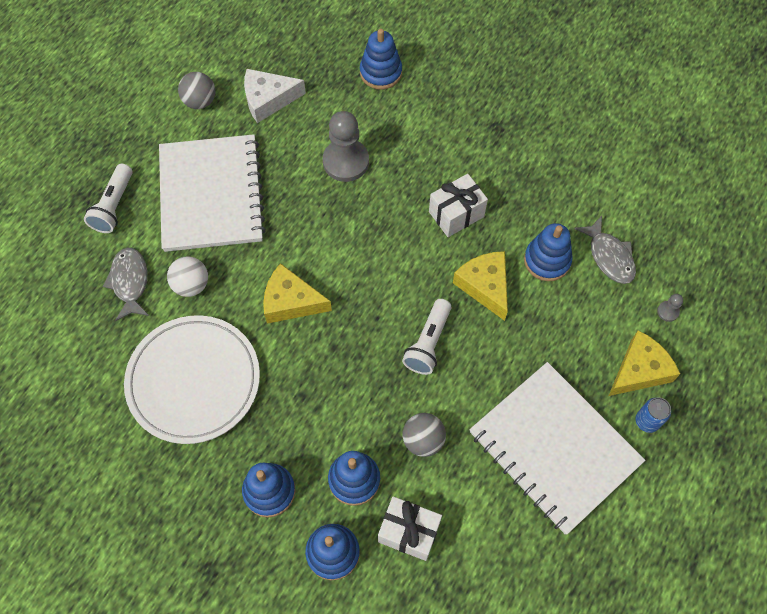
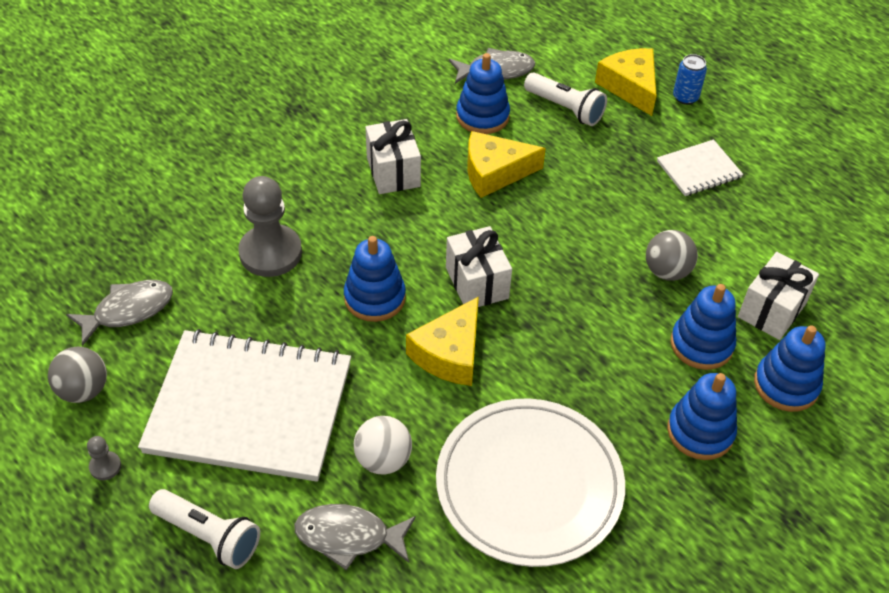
camera: 75 degrees left, 15 degrees down
white cheese [244,69,306,123] -> grey fish [66,280,173,346]
blue stacking toy [360,29,402,90] -> blue stacking toy moved to [344,236,406,322]
white flashlight [402,299,451,375] -> white flashlight moved to [524,72,607,126]
white notebook [469,362,645,535] -> white notebook [657,139,743,196], size x0.46
grey pawn [657,294,683,322] -> grey pawn moved to [87,436,121,480]
none -> white gift [446,226,512,307]

